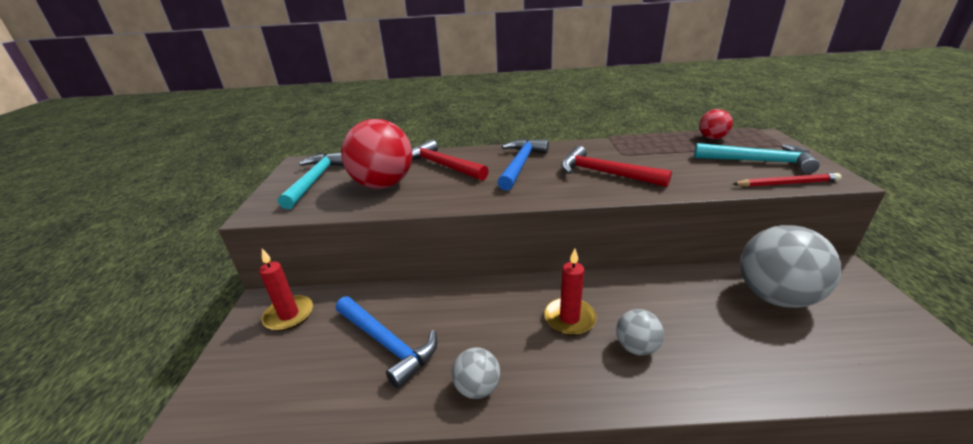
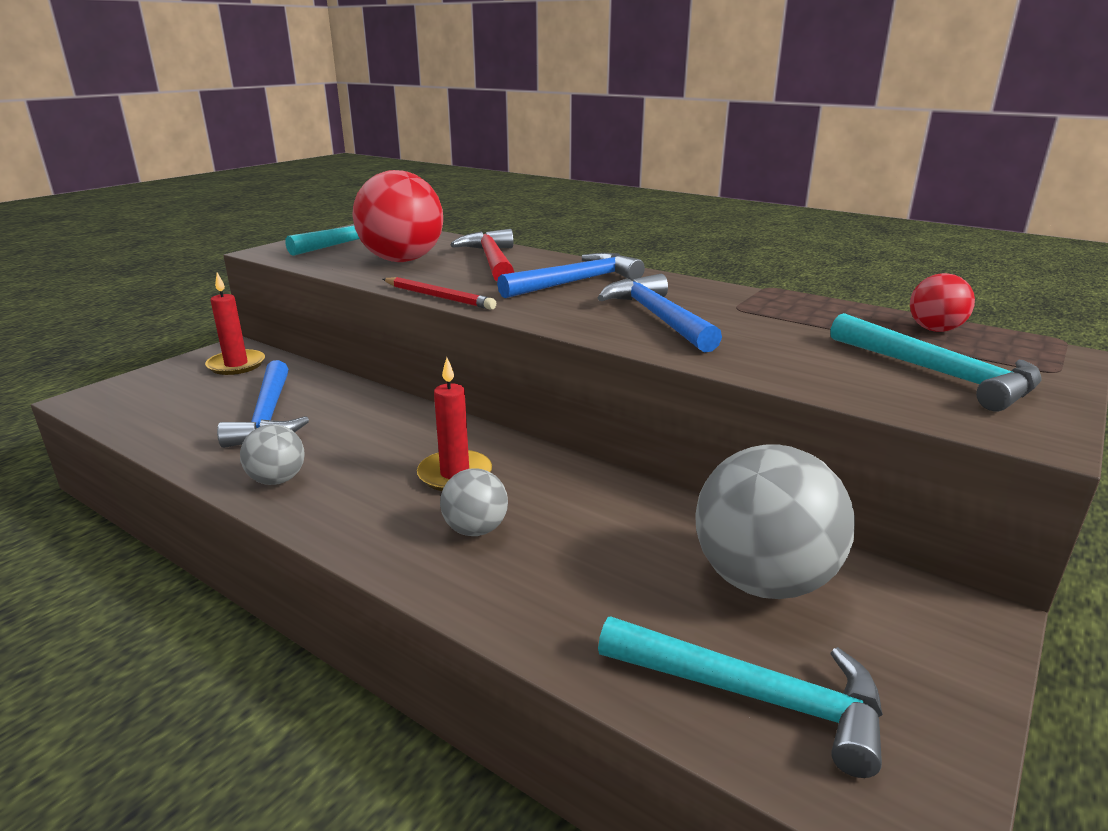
camera: 35 degrees right, 5 degrees down
red hammer [561,146,672,187] -> blue hammer [598,274,722,353]
red pencil [733,173,841,187] -> red pencil moved to [383,277,496,310]
none -> turquoise hammer [598,616,883,778]

